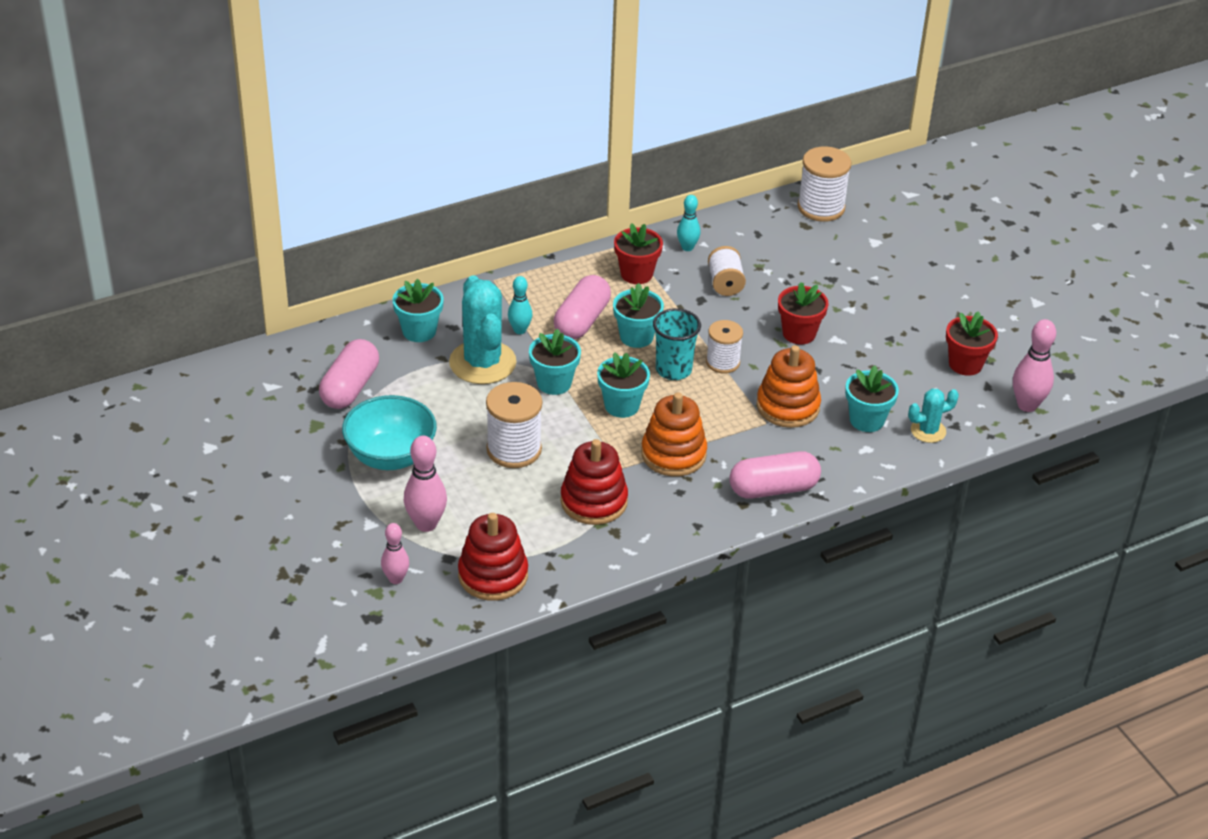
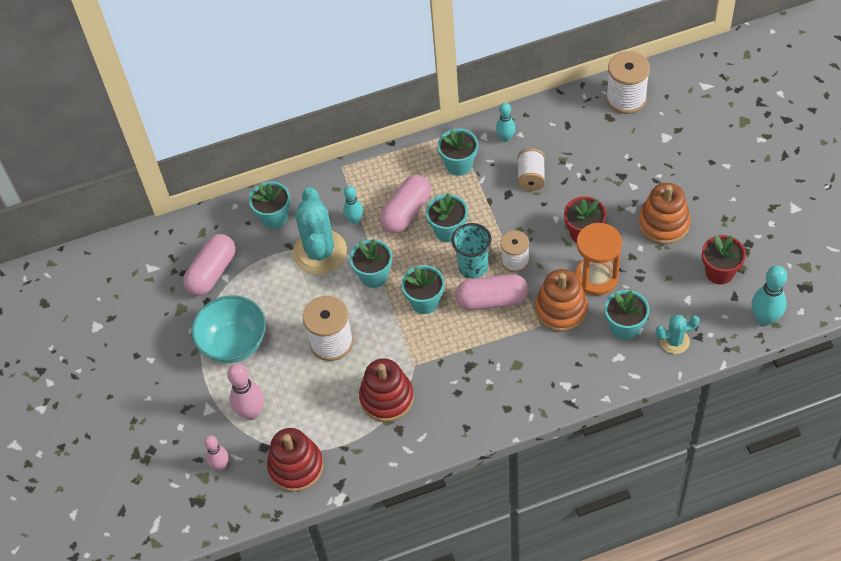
camera: 15 degrees right, 15 degrees up
red flower pot [614,223,663,284] -> turquoise flower pot [437,129,478,176]
orange stacking toy [641,392,707,476] -> orange stacking toy moved to [638,183,691,244]
pink capsule [729,451,821,498] -> pink capsule moved to [455,274,528,311]
pink bowling pin [1013,319,1056,412] -> turquoise bowling pin [752,265,787,326]
none -> orange hourglass [575,223,622,295]

